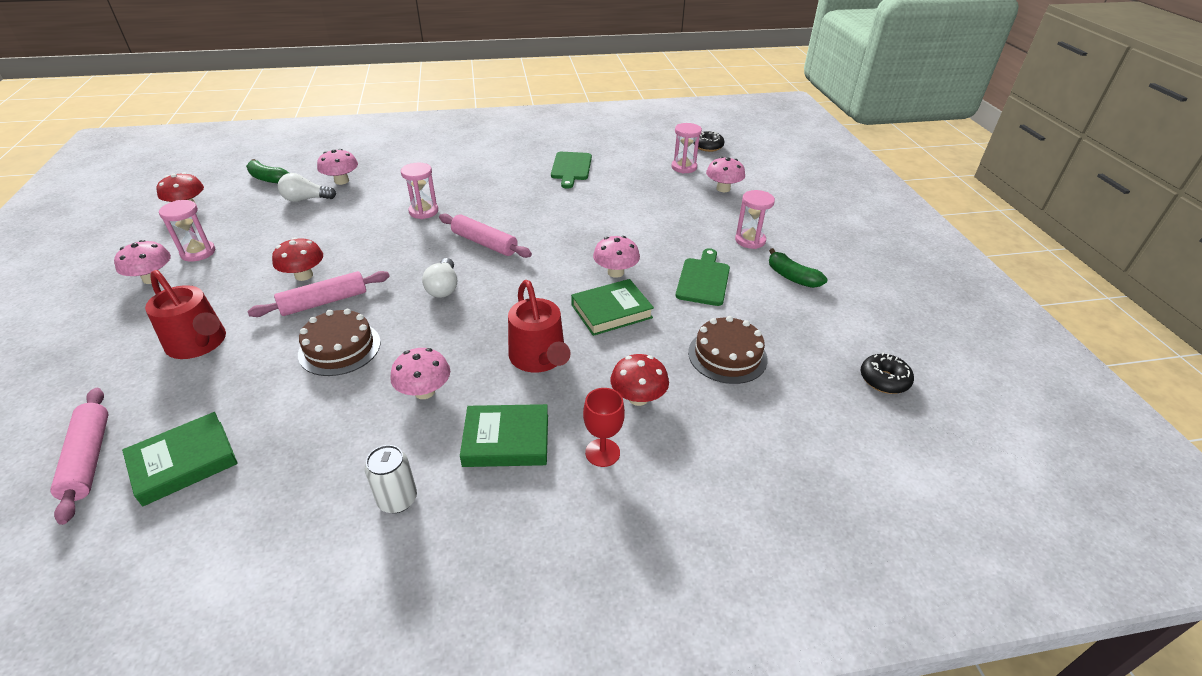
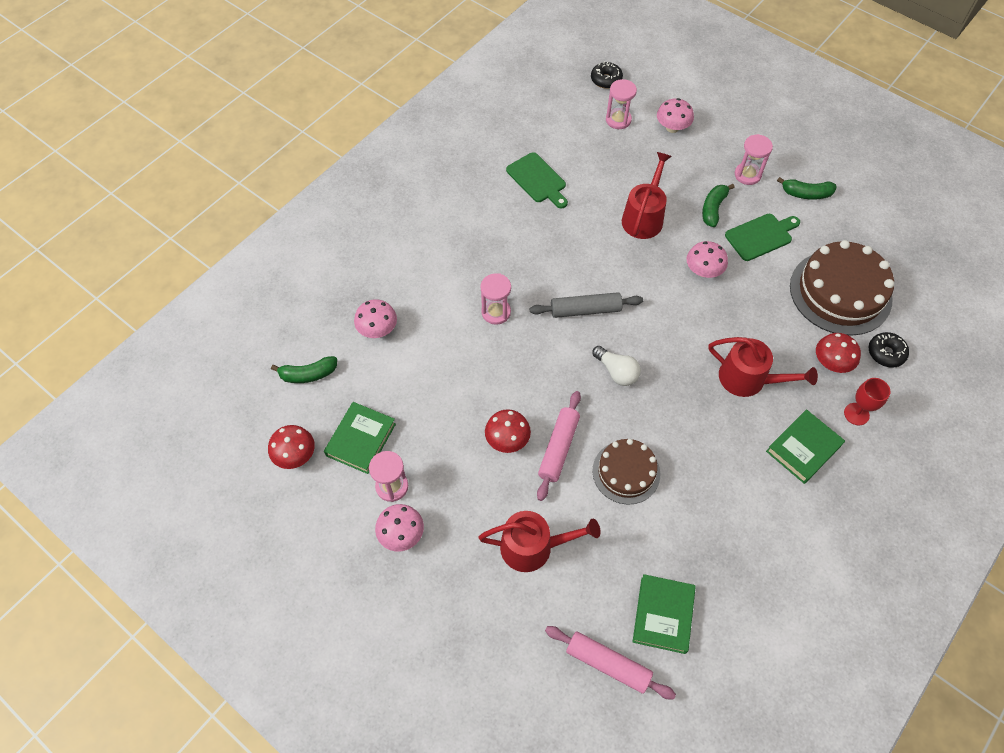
camera: 40 degrees left, 20 degrees up
white light bulb [278,173,336,202] -> none
white can [365,445,417,513] -> none
pink mushroom [390,348,450,399] -> none
pink rolling pin [439,214,532,258] -> grey rolling pin [530,292,643,318]
green book [571,279,654,336] -> green book moved to [324,402,396,474]
green cutting board [676,248,730,306] -> green cutting board turned 90 degrees clockwise [725,214,800,261]
brown cake [688,316,768,384] -> brown cake [790,240,894,336], size x1.66
black donut [861,353,914,394] -> black donut moved to [868,332,909,368]
none -> red watering can [622,152,672,239]
none -> green banana [702,184,735,227]

